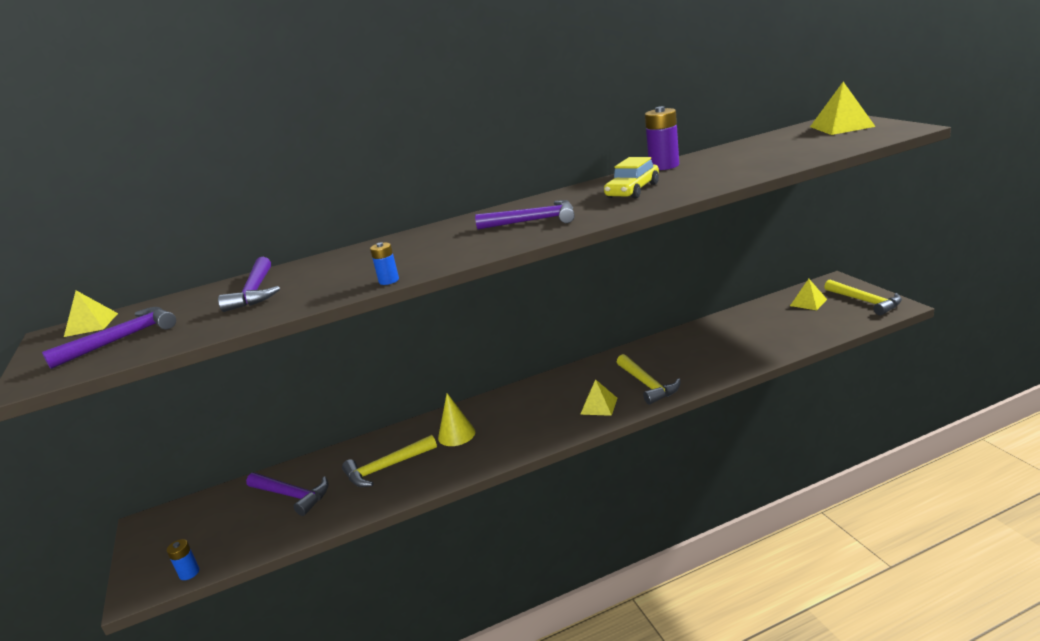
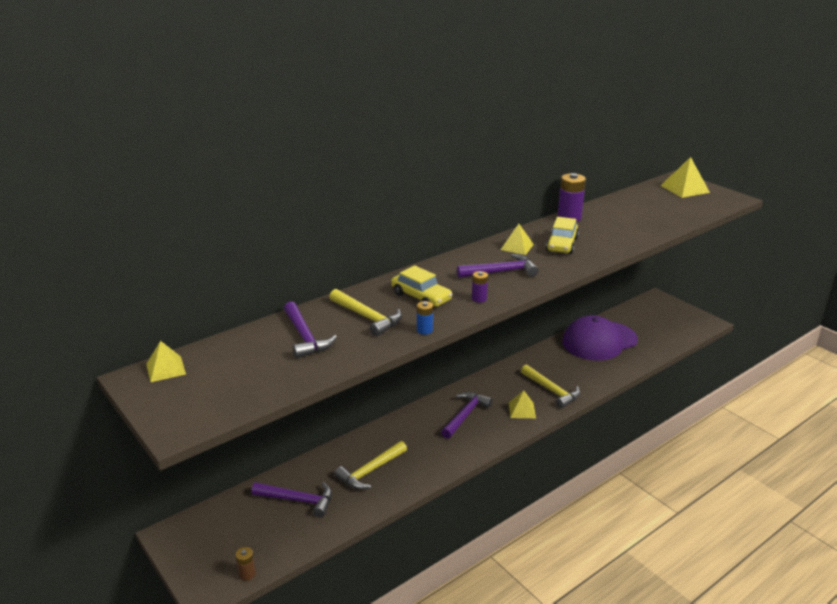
camera: 20 degrees left, 5 degrees up
purple hammer [42,307,176,369] -> purple hammer moved to [441,392,493,439]
blue battery [167,539,200,580] -> brown battery [235,547,256,581]
yellow cone [438,393,475,446] -> none
yellow pyramid [790,279,827,310] -> yellow pyramid moved to [501,224,534,255]
yellow hammer [824,279,902,315] -> yellow hammer moved to [329,289,402,336]
none -> yellow car [391,265,453,307]
none -> purple battery [472,271,488,303]
none -> purple cap [562,315,638,361]

